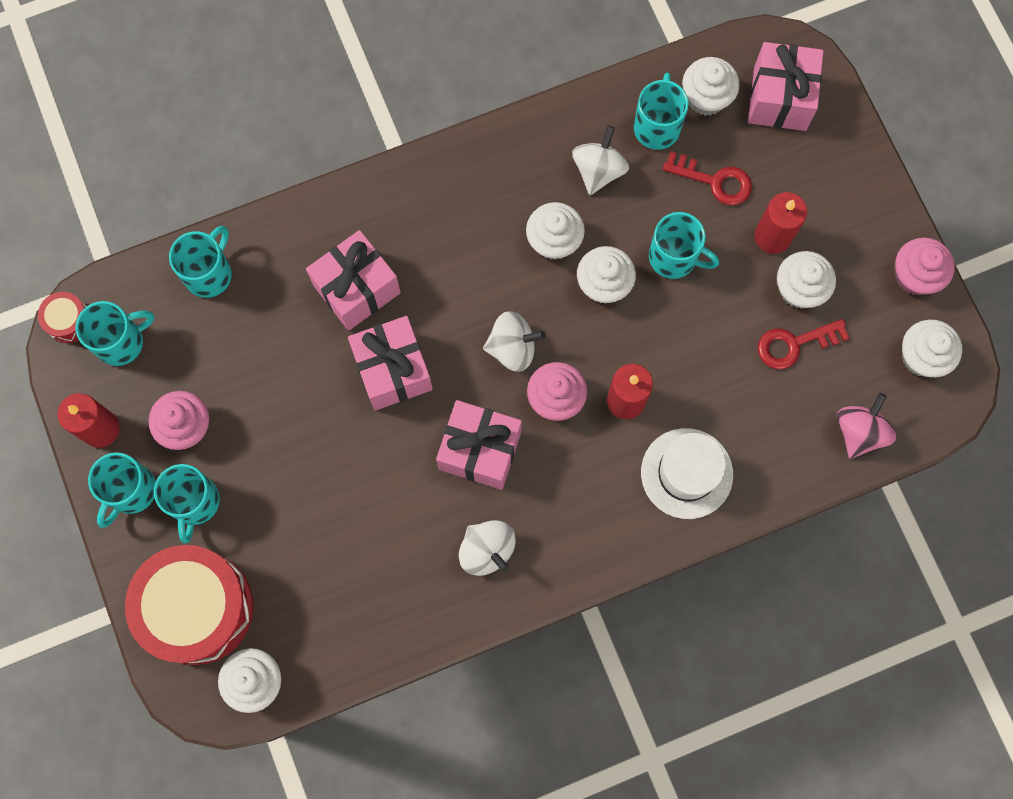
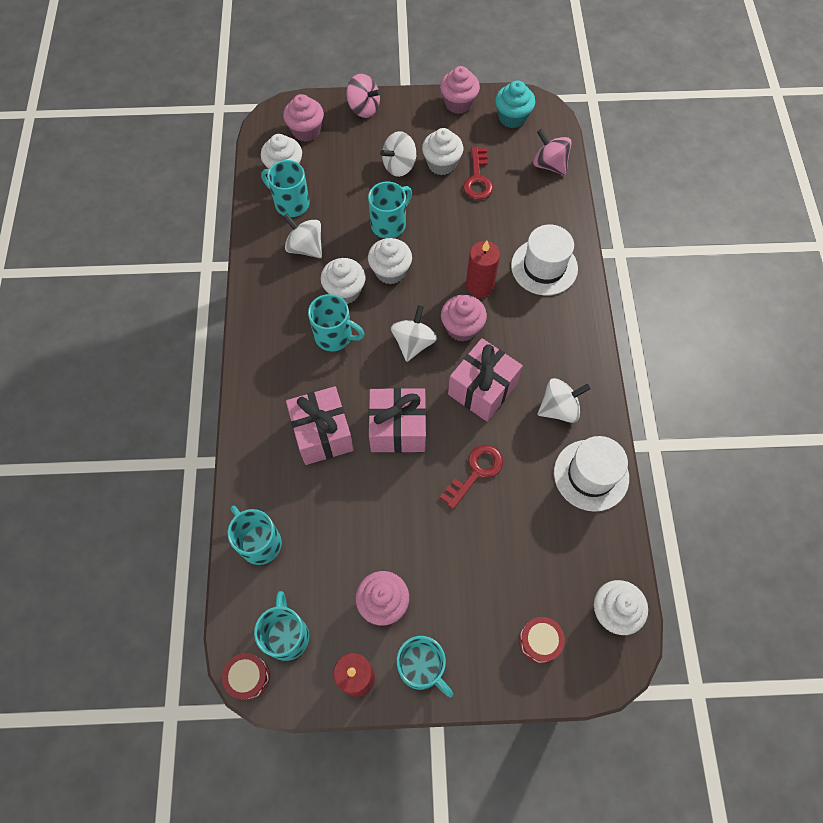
camera: 70 degrees left, 10 degrees down
red drum [125,545,253,665] -> red drum [519,617,565,663], size x0.43
turquoise mug [154,464,220,543] -> turquoise mug moved to [308,294,365,351]
red key [662,152,752,205] -> red key moved to [440,445,503,509]
pink gift [748,42,824,131] -> pink cupcake [283,94,324,142]
red candle [755,192,807,254] -> white spinning top [380,131,417,177]
white cupcake [902,320,962,377] -> turquoise cupcake [495,81,535,128]
none -> pink spinning top [347,74,381,118]
none -> white hat [554,436,629,512]

